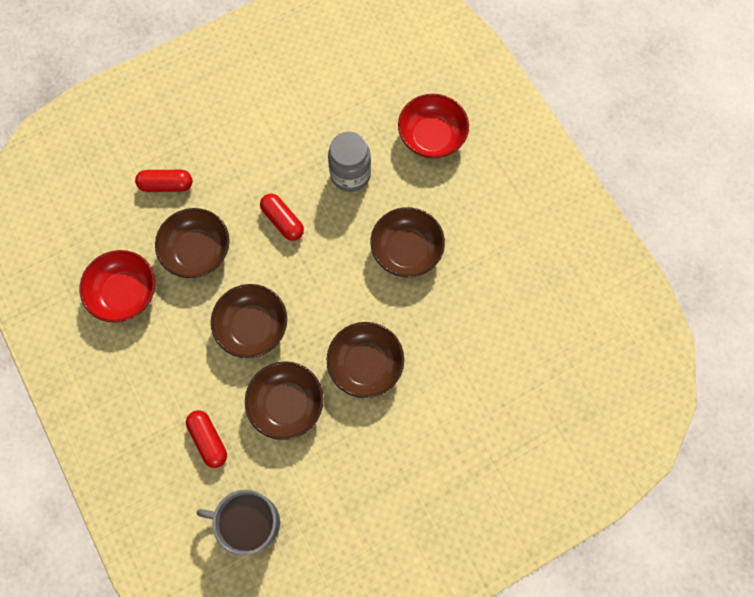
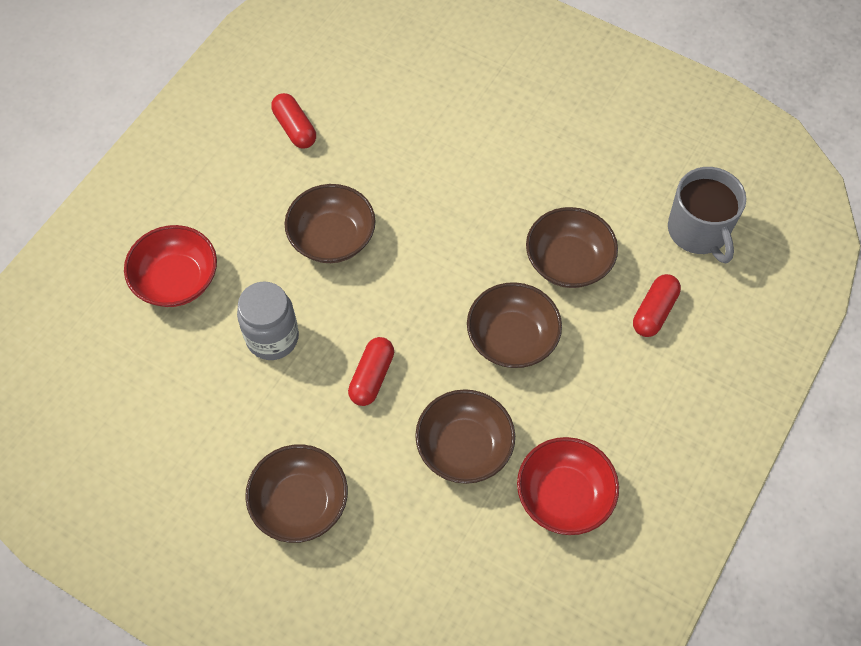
camera: 120 degrees left, 10 degrees down
red capsule [135,170,192,192] -> red capsule moved to [271,93,316,148]
brown bowl [327,322,404,398] -> brown bowl moved to [245,444,348,543]

